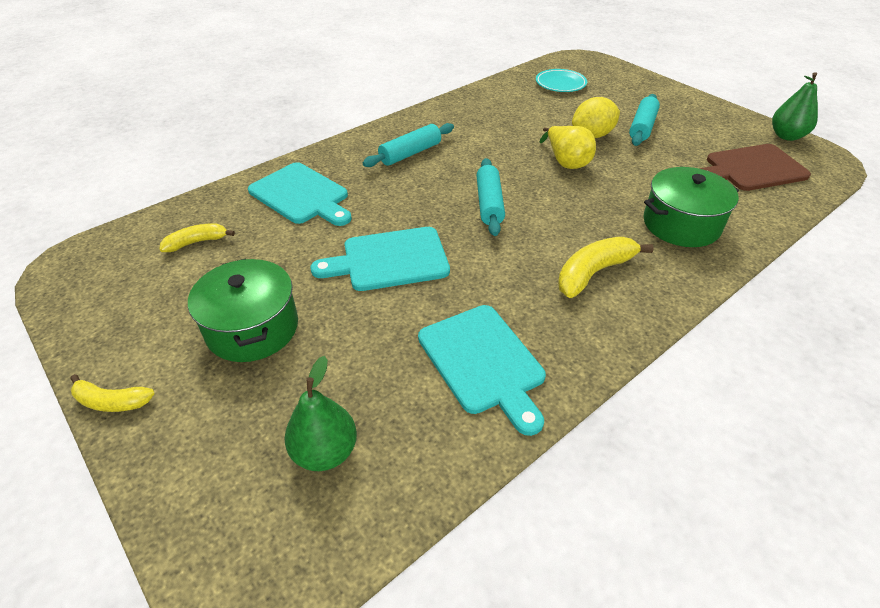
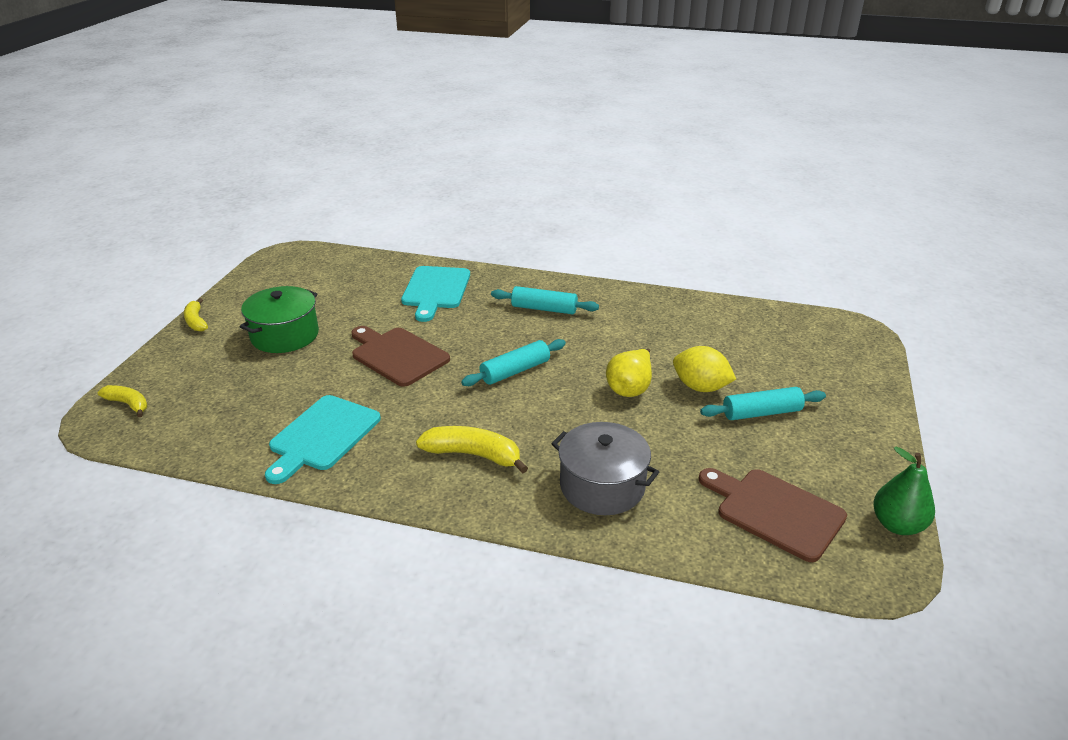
camera: 55 degrees right, 10 degrees down
yellow banana [160,224,235,252] -> yellow banana moved to [98,385,148,417]
green pear [285,356,357,471] -> none
turquoise cutting board [310,227,450,291] -> brown cutting board [351,326,450,387]
turquoise plate [536,69,587,92] -> none
green pot [643,167,739,247] -> grey pot [552,422,659,515]

